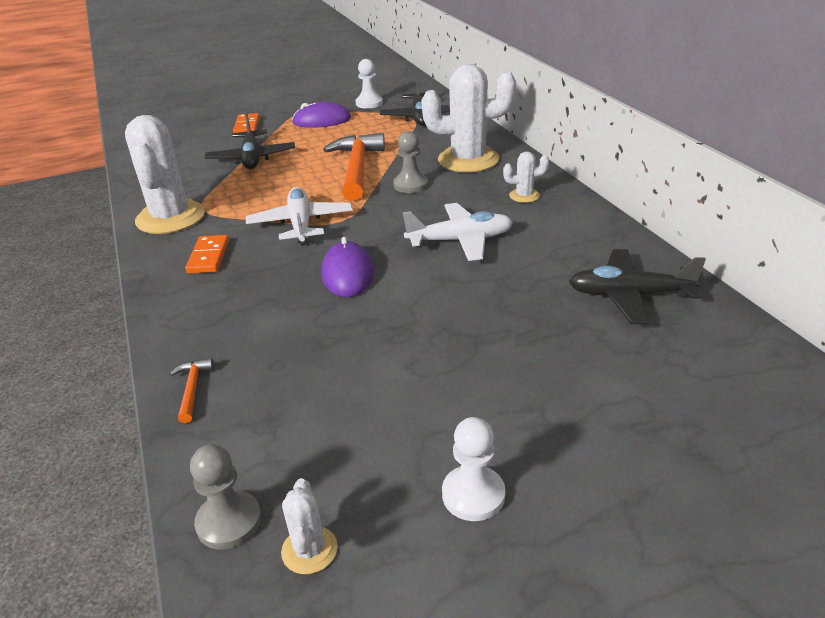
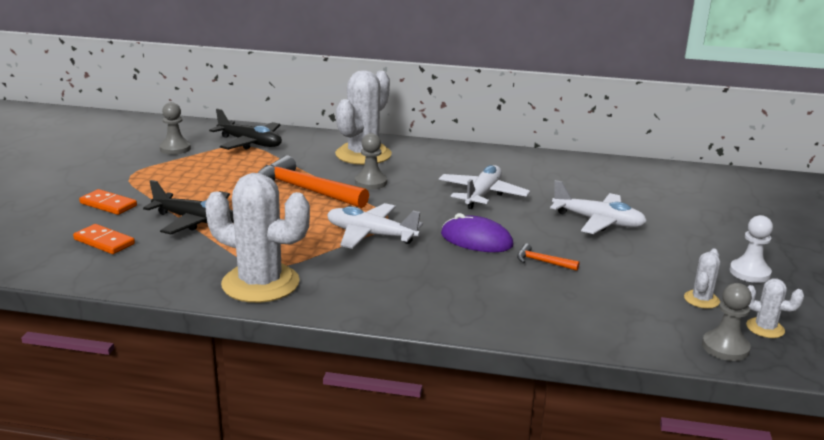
camera: 60 degrees left, 10 degrees down
orange hammer [169,358,214,423] -> orange hammer moved to [517,244,579,271]
orange domino [185,235,229,274] -> orange domino moved to [73,224,135,254]
purple mouse [292,102,351,128] -> none
white pawn [355,59,383,109] -> grey pawn [160,102,191,155]
white cactus [503,151,549,203] -> white cactus moved to [684,249,720,309]
black plane [569,249,706,324] -> none
none -> white plane [550,180,647,234]

